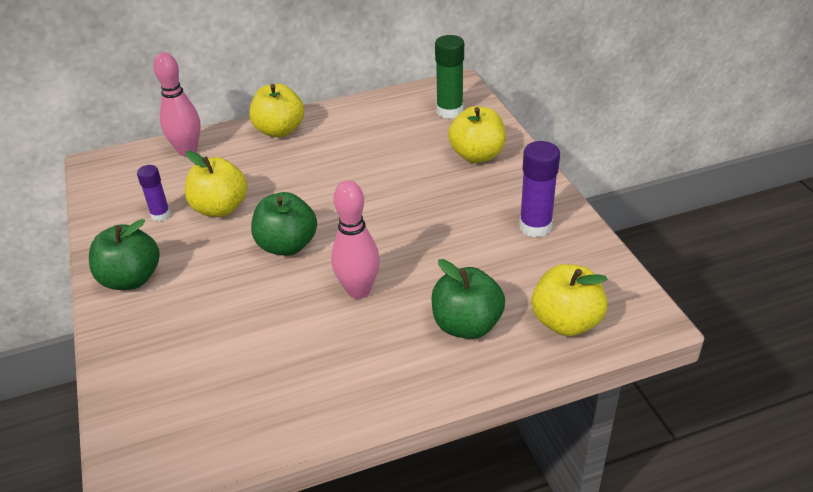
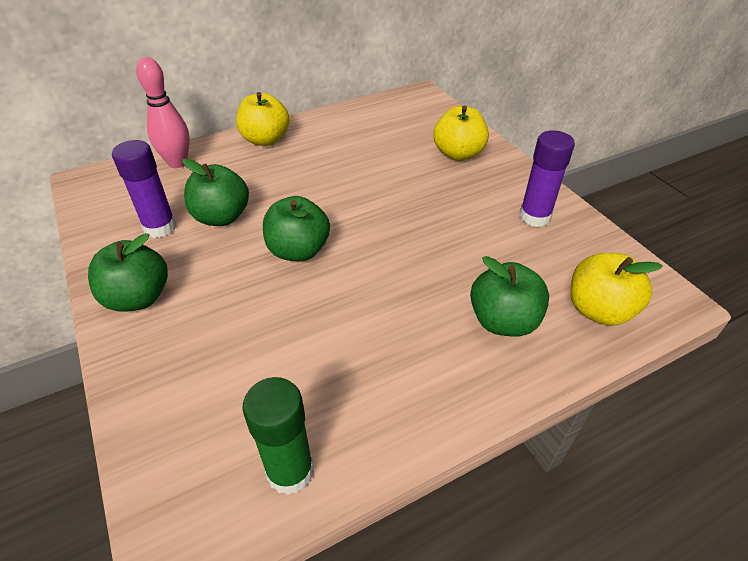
camera: 10 degrees left, 5 degrees up
purple glue stick [137,165,171,221] -> purple glue stick [112,140,177,238], size x1.60
yellow apple [185,151,248,217] -> green apple [182,159,249,226]
pink bowling pin [331,180,380,299] -> none
green glue stick [435,35,464,119] -> green glue stick moved to [242,377,314,495]

